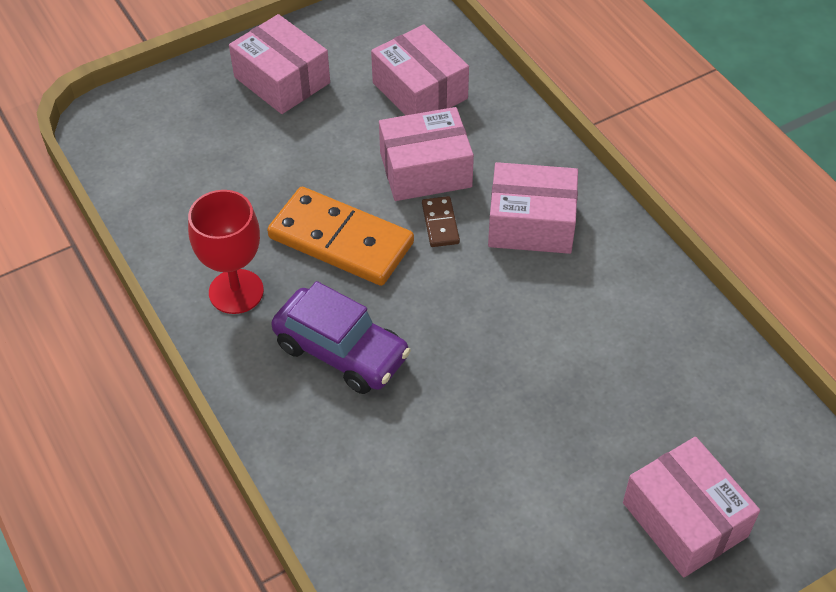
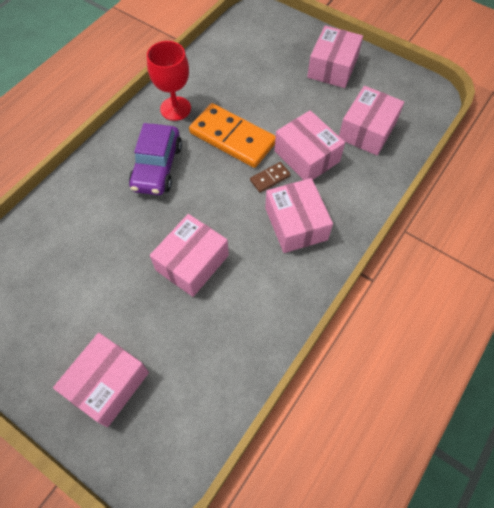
camera: 65 degrees right, 10 degrees up
orange domino [267,187,414,286] -> orange domino turned 60 degrees counterclockwise [189,103,276,168]
none -> pink box [150,214,229,297]

